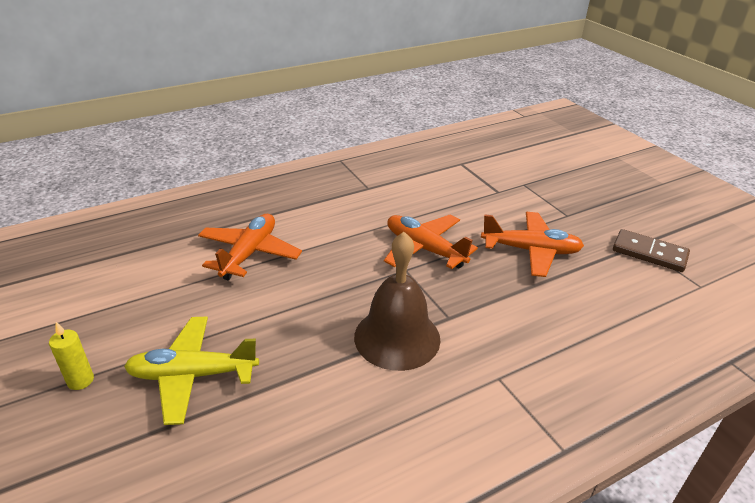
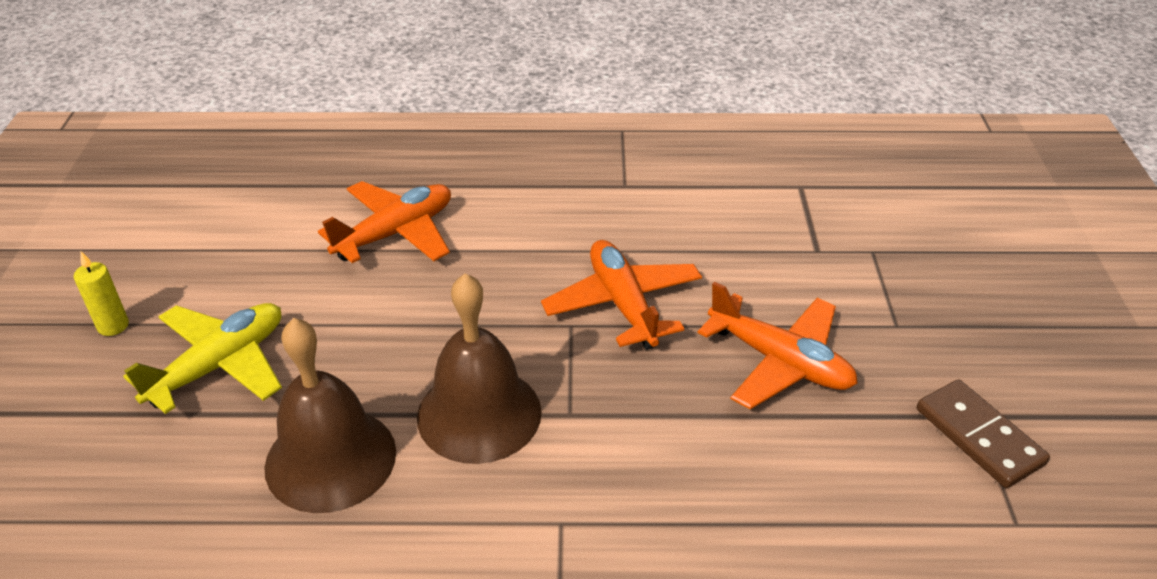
camera: 30 degrees right, 5 degrees up
yellow plane [124,317,259,425] -> yellow plane turned 105 degrees clockwise [123,303,282,414]
none -> brown bell [264,318,396,513]

